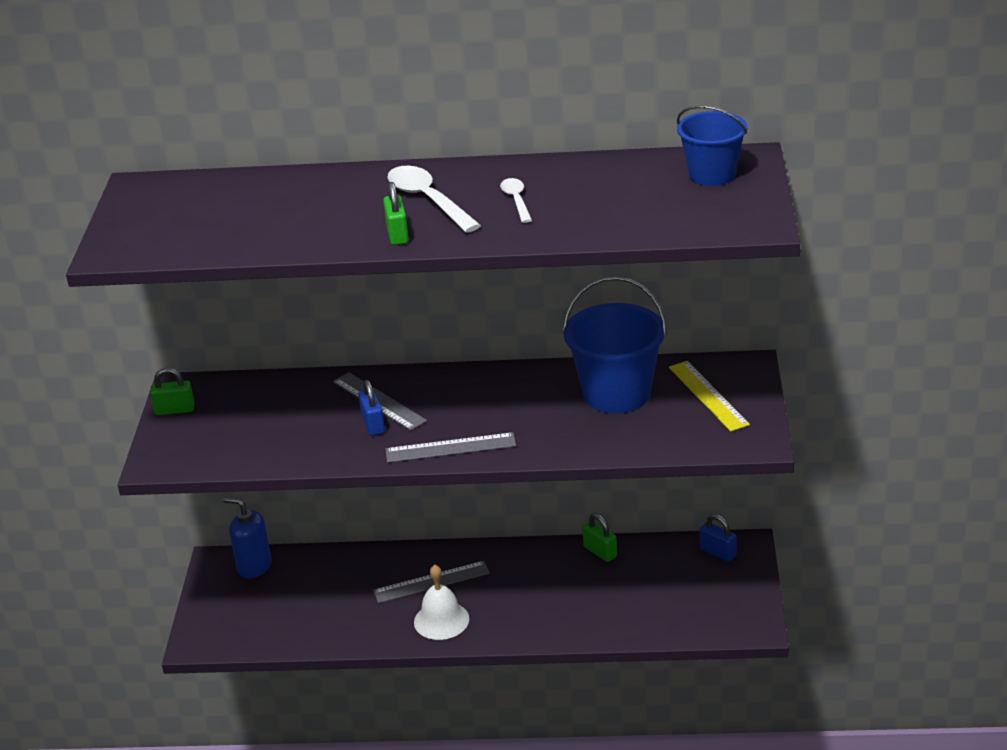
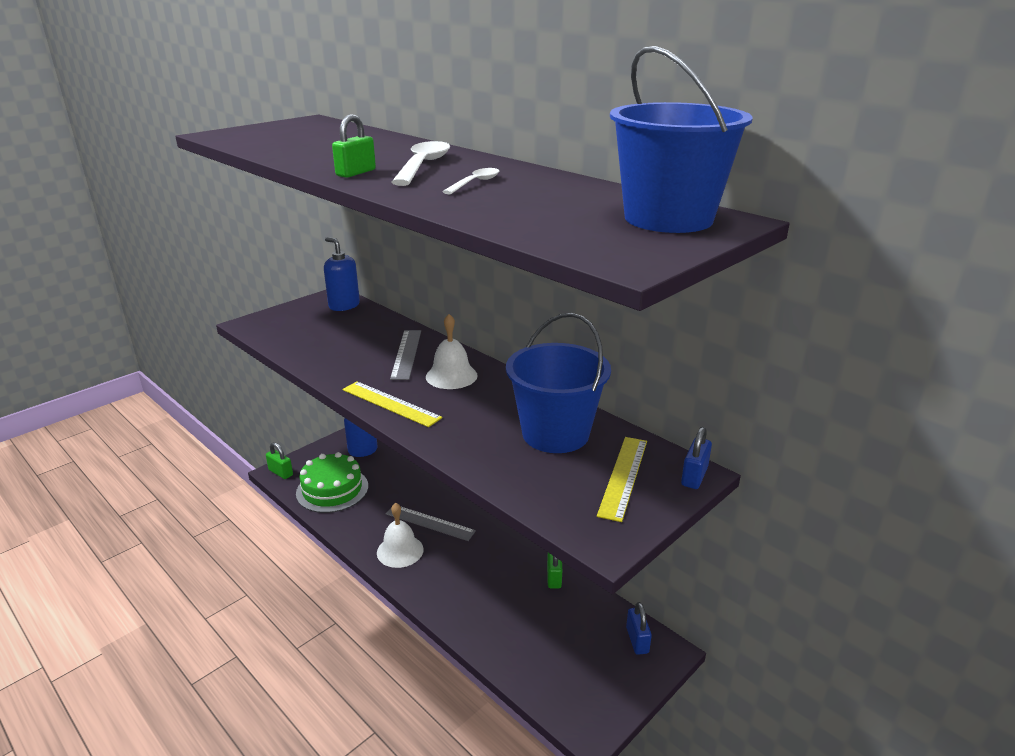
camera: 40 degrees right, 5 degrees down
green padlock [150,368,195,415] -> green padlock moved to [266,442,293,479]
blue padlock [358,380,385,436] -> blue padlock moved to [681,427,712,489]
grey ruler [386,432,516,463] -> yellow ruler [343,381,442,427]
blue bucket [677,106,747,186] -> blue bucket [610,46,753,233], size x1.55
none -> green cake [296,452,368,513]
none -> blue soap dispenser [324,237,360,311]
none -> white bell [426,314,477,389]

